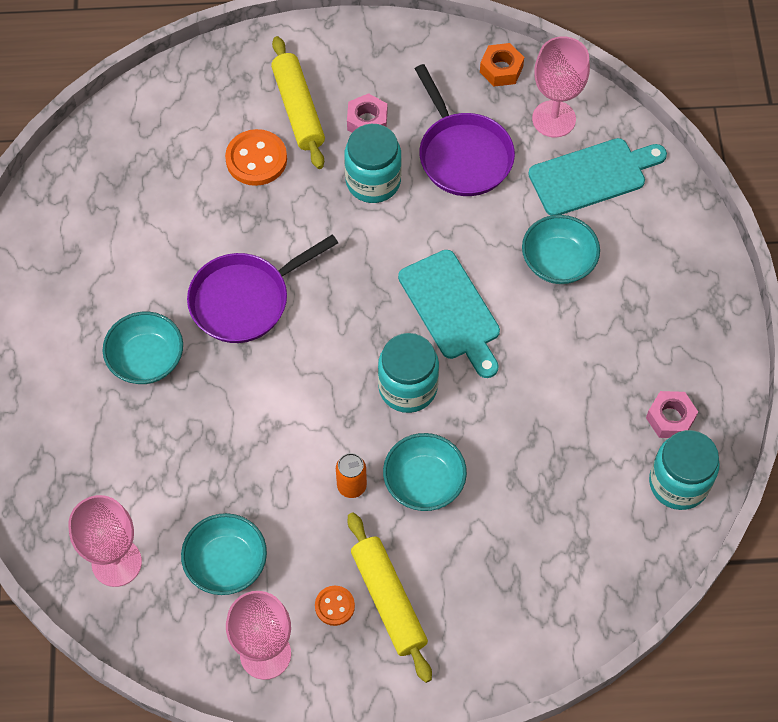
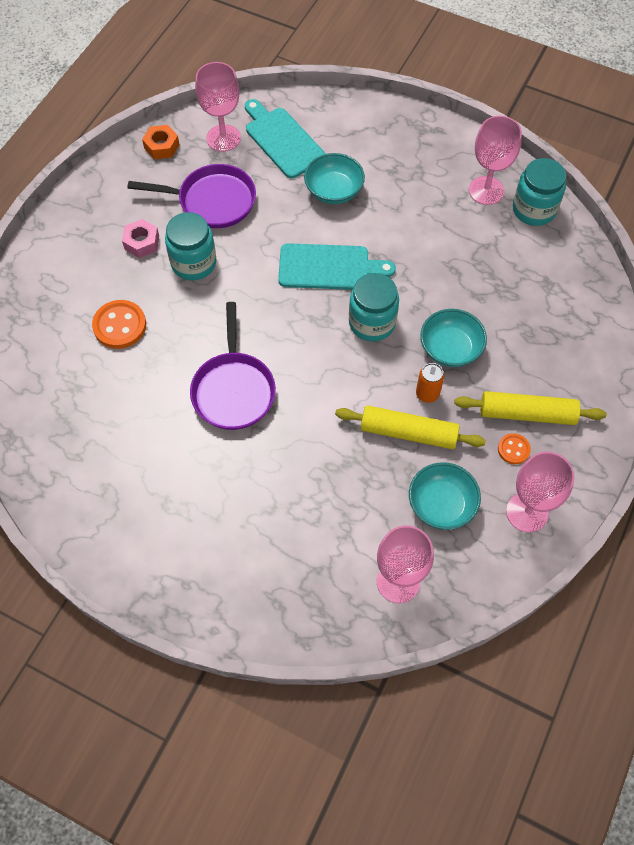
camera: 60 degrees left, 0 degrees up
turquoise bowl [103,312,183,384] -> none
yellow rolling pin [271,36,325,169] -> yellow rolling pin moved to [335,405,486,449]
turquoise cutting board [528,138,667,216] -> turquoise cutting board turned 45 degrees counterclockwise [245,99,326,178]
pink nut [646,391,698,438] -> pink goblet [469,116,522,205]

